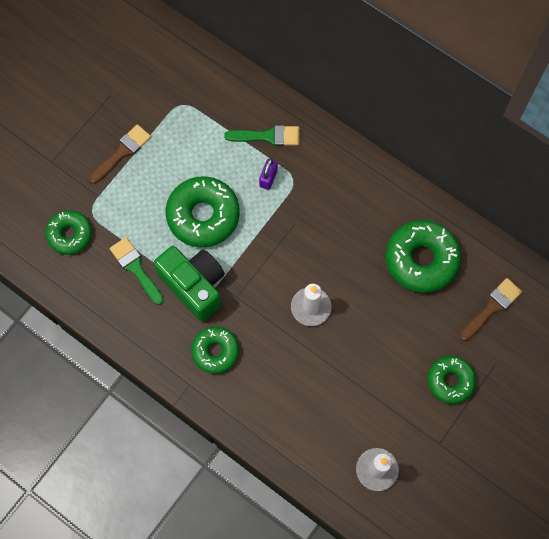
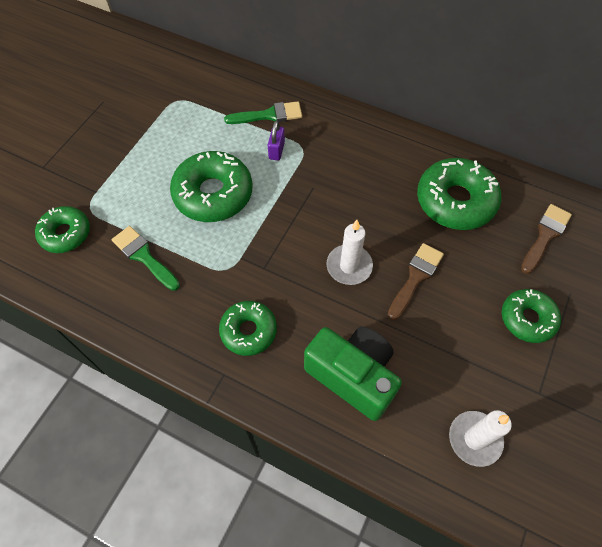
camera: 10 degrees left, 10 degrees down
brown brush [89,124,151,184] -> brown brush moved to [388,243,444,320]
green camera [154,246,225,322] -> green camera moved to [304,327,402,421]

